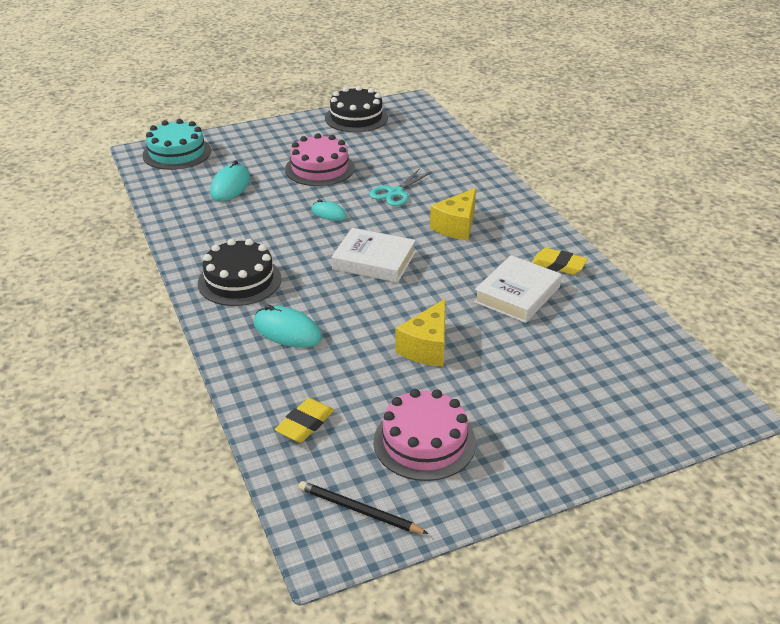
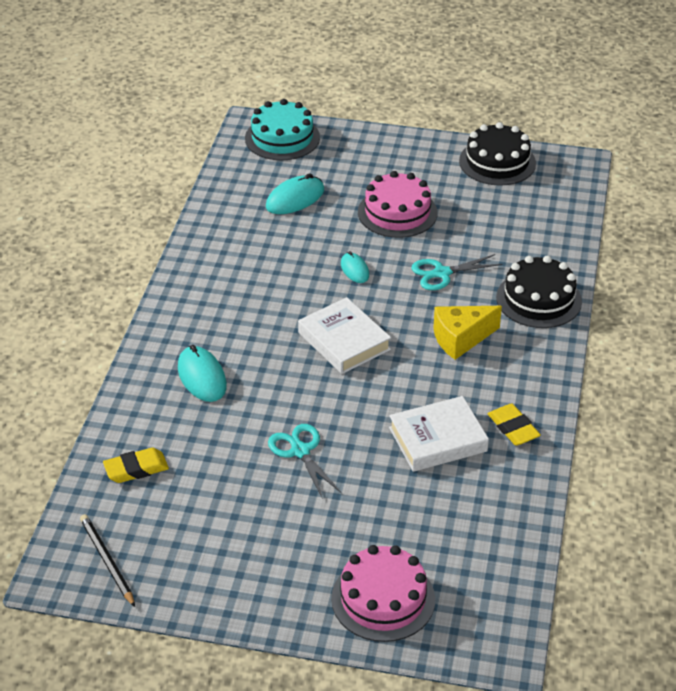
camera: 35 degrees right, 5 degrees up
black cake [198,239,281,306] -> black cake moved to [496,255,582,328]
pink cake [373,389,476,481] -> pink cake moved to [331,545,435,642]
yellow cheese [396,299,445,367] -> turquoise scissors [268,424,342,499]

